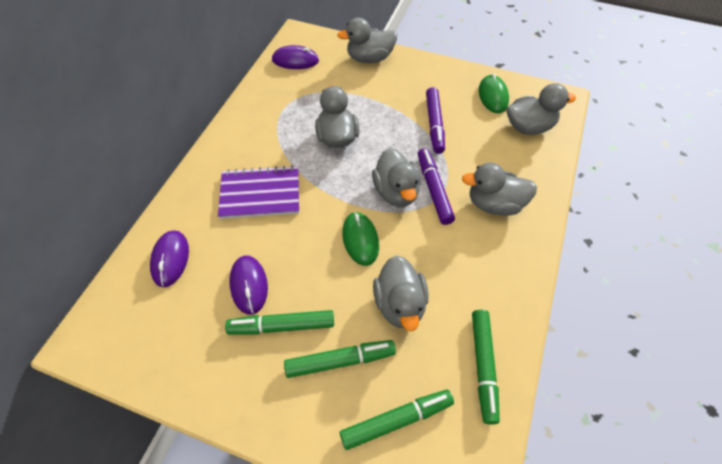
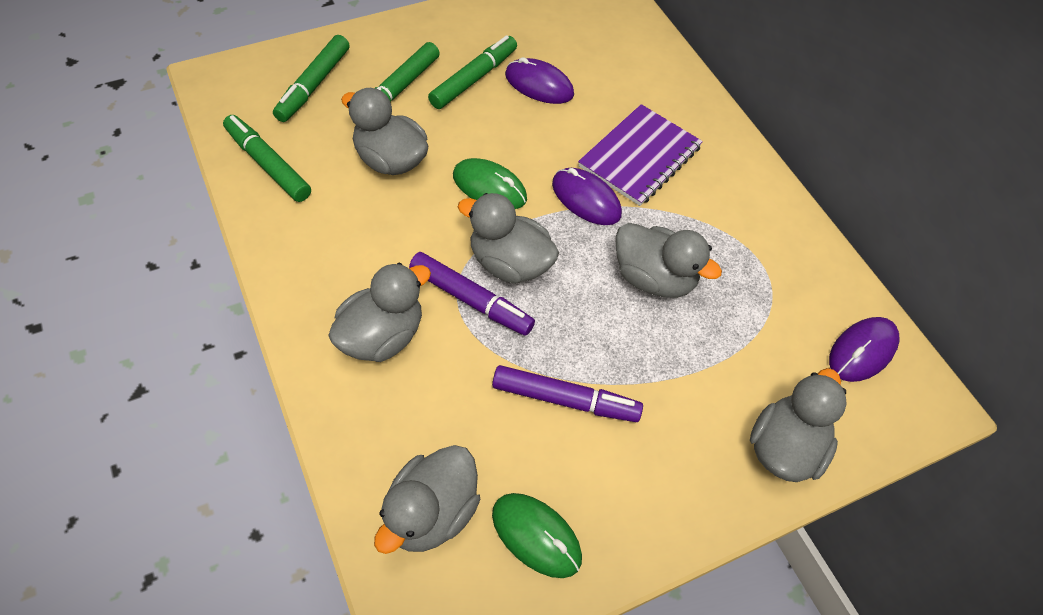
camera: 130 degrees right, 0 degrees up
purple mouse [150,230,189,287] -> purple mouse moved to [552,168,622,225]
purple marker [426,87,445,154] -> purple marker turned 150 degrees clockwise [492,365,643,422]

